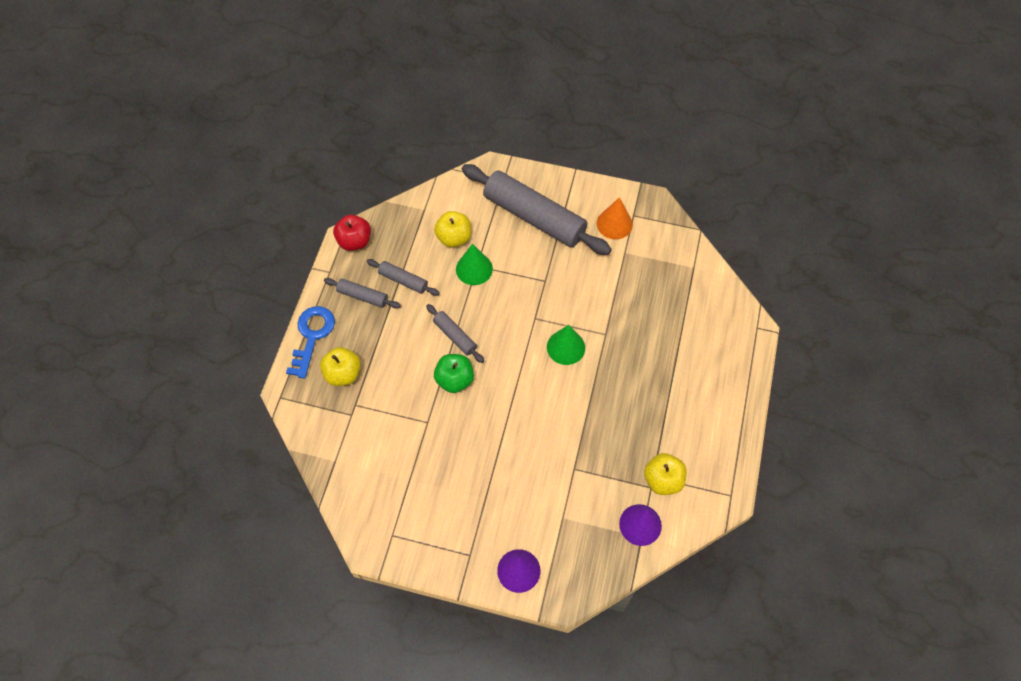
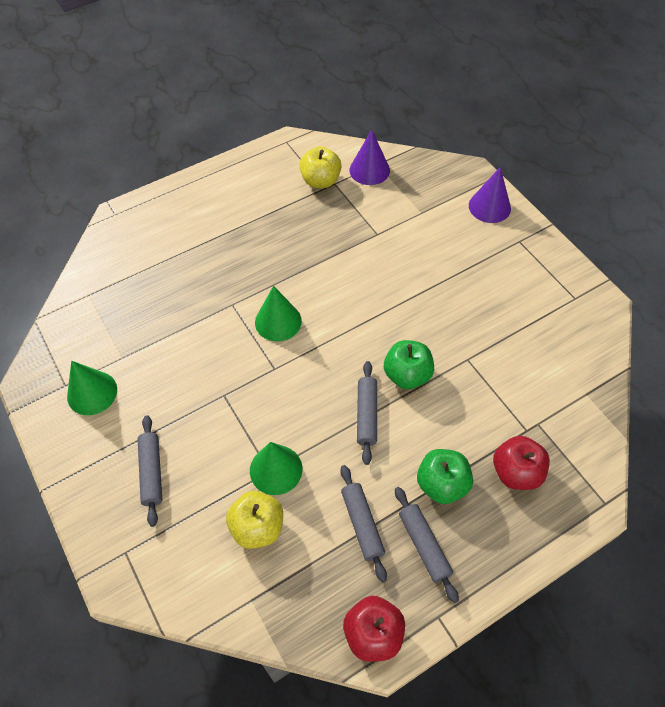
camera: 135 degrees left, 5 degrees down
blue key [286,306,335,379] -> none
yellow apple [320,347,361,386] -> red apple [493,436,550,490]
grey rolling pin [462,164,612,255] -> grey rolling pin [138,415,162,527], size x0.46
orange cone [597,197,633,239] -> green cone [67,361,117,415]
none -> green apple [417,449,473,504]

